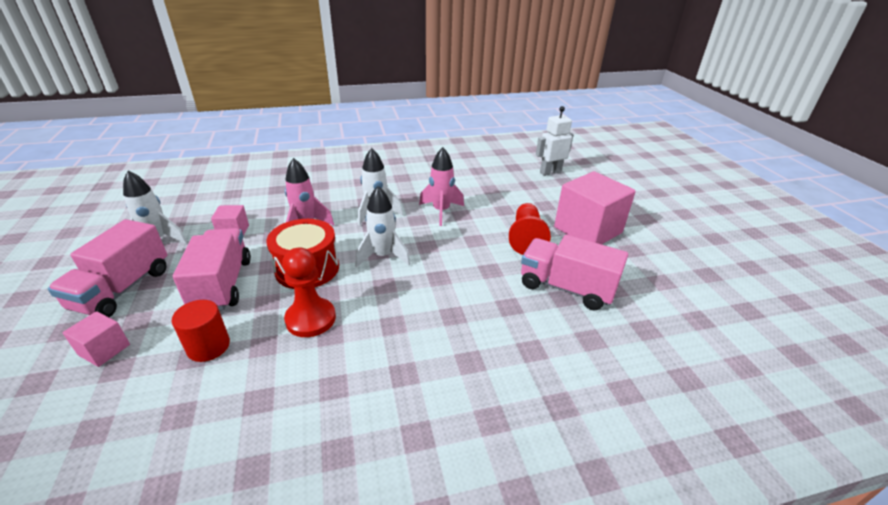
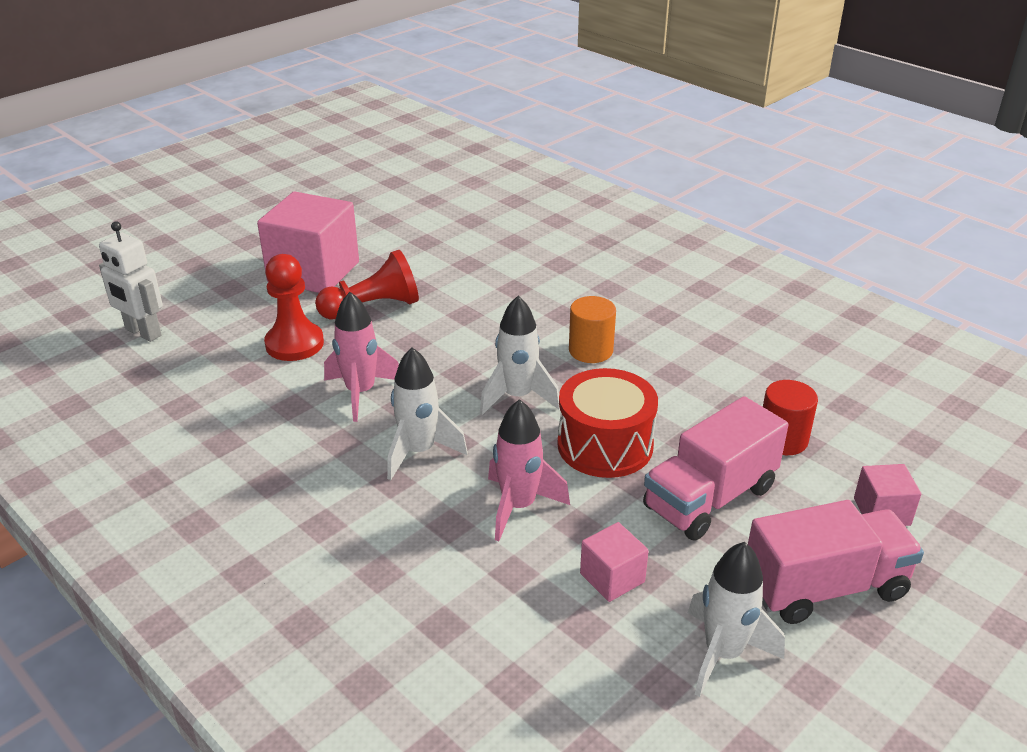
camera: 120 degrees left, 0 degrees up
red pawn [282,248,336,337] -> red pawn moved to [264,254,324,361]
pink truck [521,235,628,310] -> none
none -> orange cylinder [569,296,616,363]

